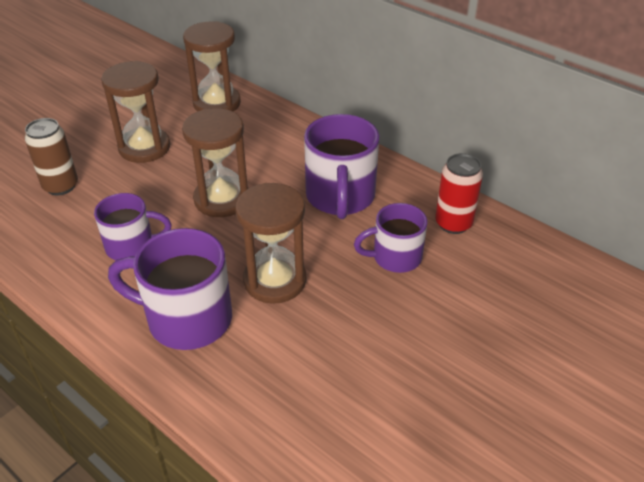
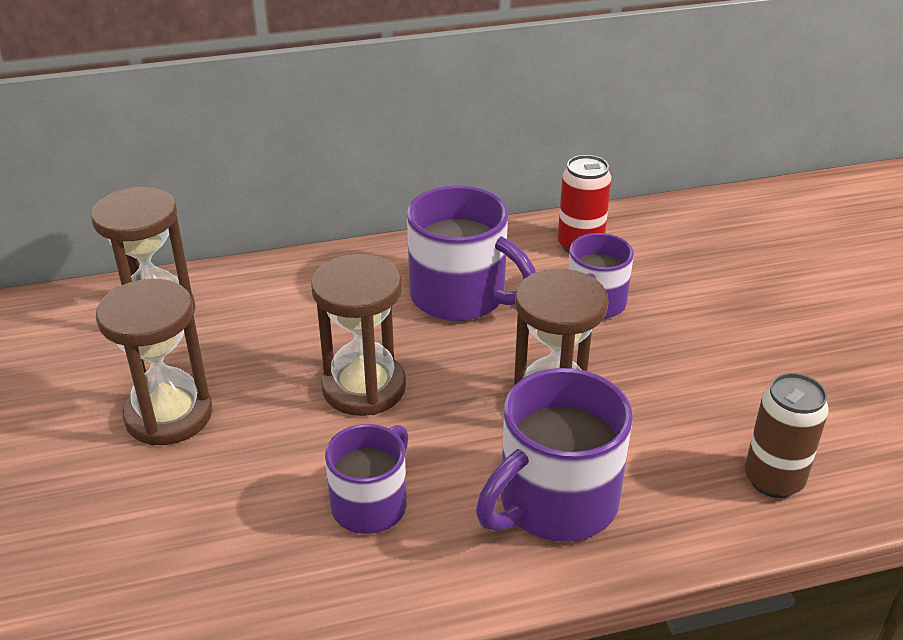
camera: 55 degrees left, 5 degrees down
brown can [25,118,78,195] -> brown can moved to [745,373,829,498]

